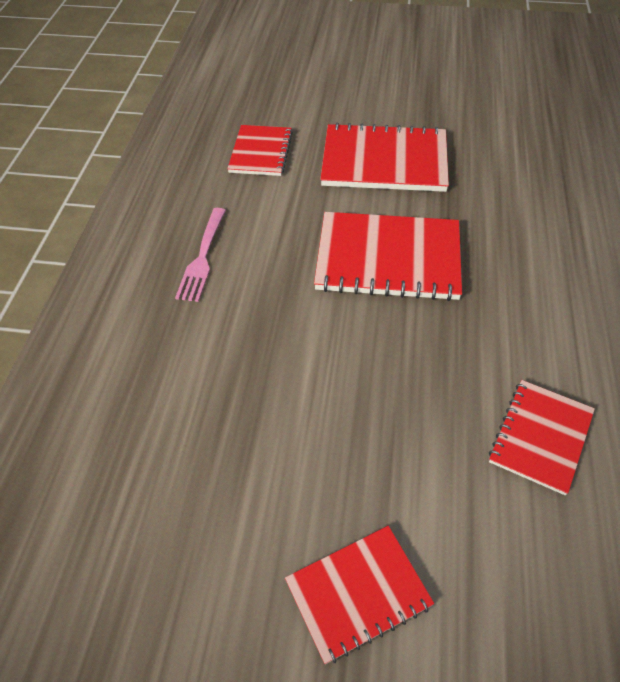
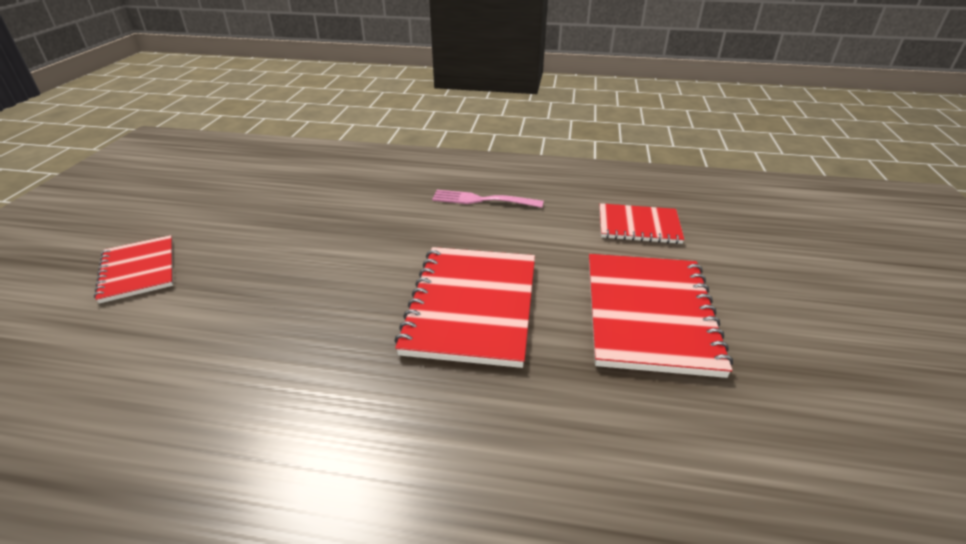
camera: 90 degrees right, 15 degrees down
red notebook [489,380,595,495] -> none

